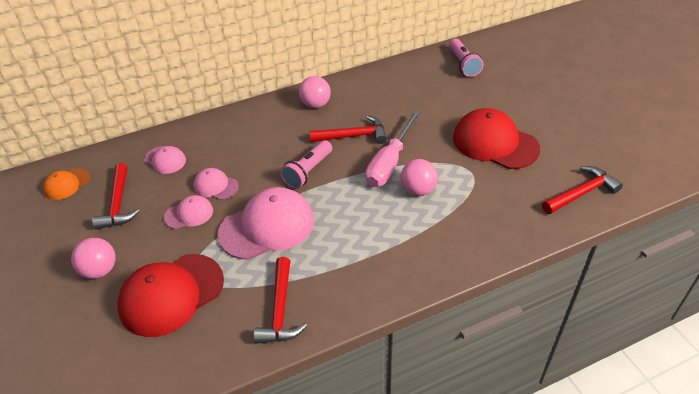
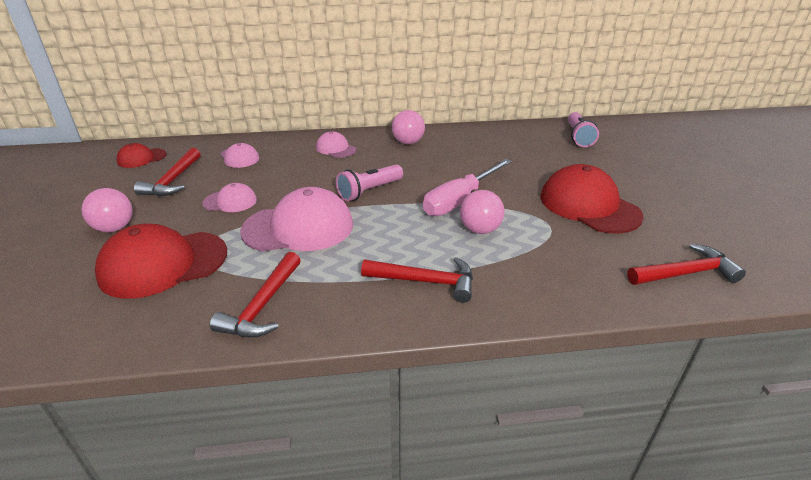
camera: 15 degrees right, 10 degrees down
orange cap [43,168,90,200] -> red cap [117,143,166,168]
pink cap [193,168,239,200] -> pink cap moved to [316,131,356,158]
red hammer [310,116,387,144] -> red hammer moved to [361,257,473,303]

